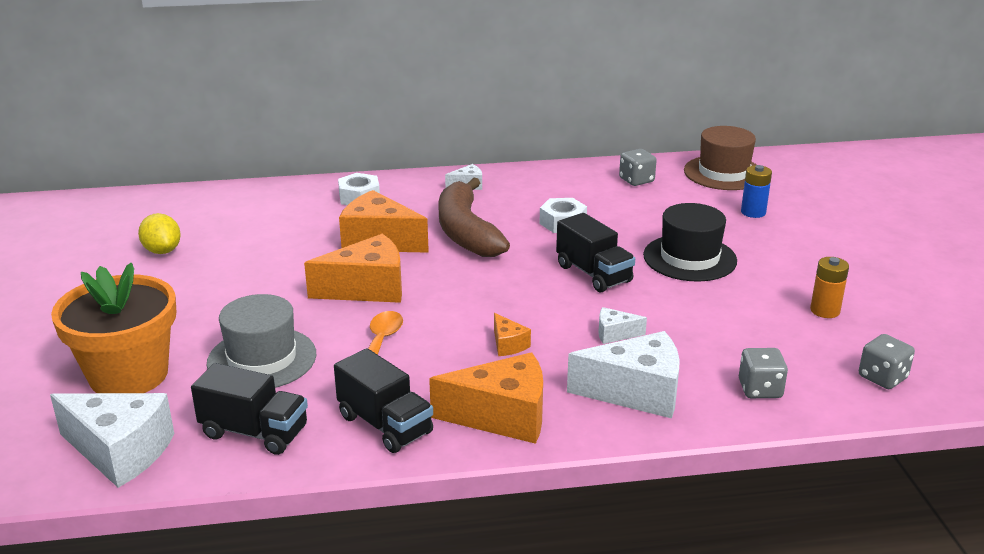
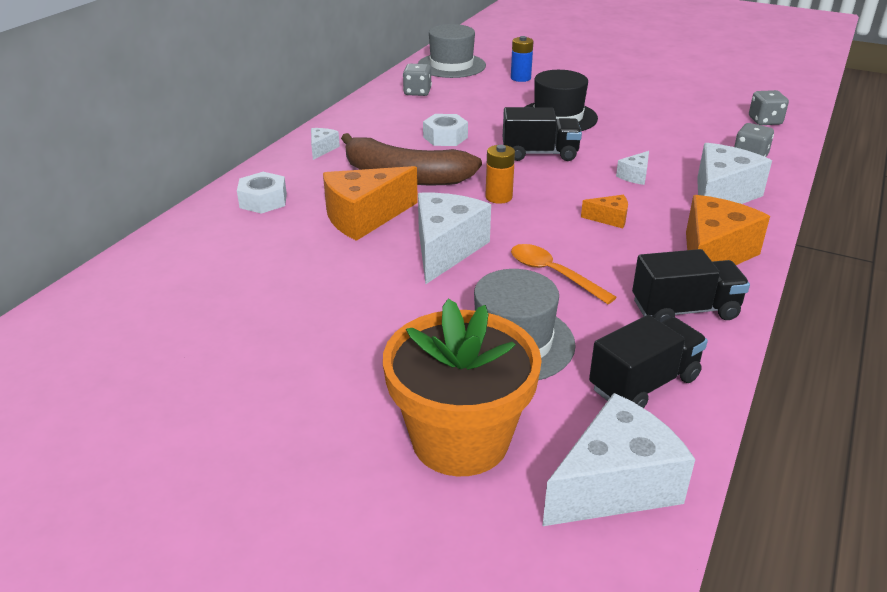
camera: 55 degrees left, 5 degrees up
yellow lemon [138,213,181,254] -> none
orange cheese [304,234,402,303] -> white cheese [418,193,491,284]
brown hat [684,126,757,190] -> grey hat [418,24,486,78]
orange battery [810,257,849,318] -> orange battery moved to [485,145,515,204]

